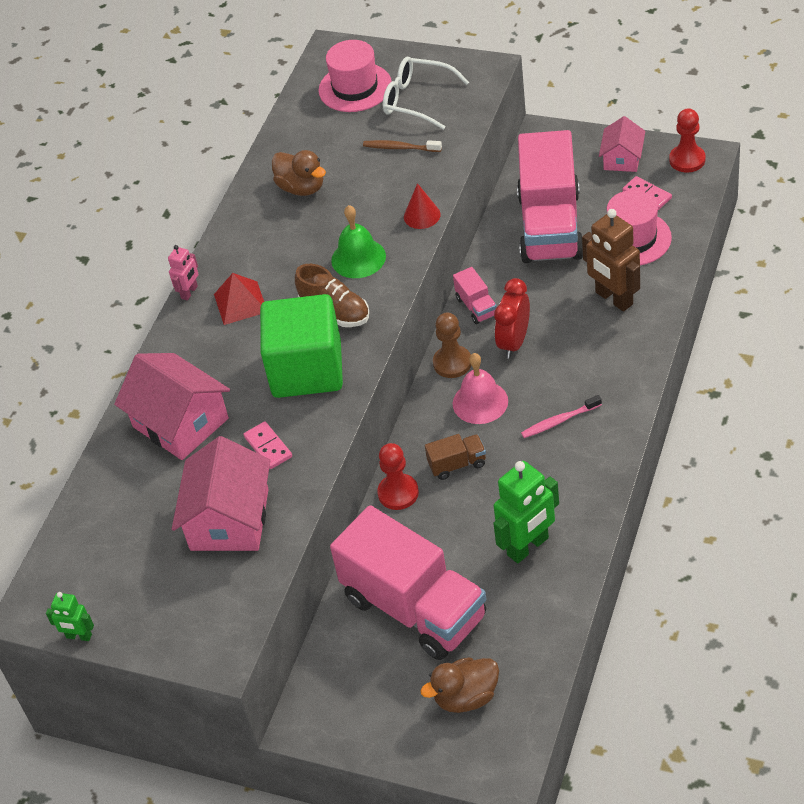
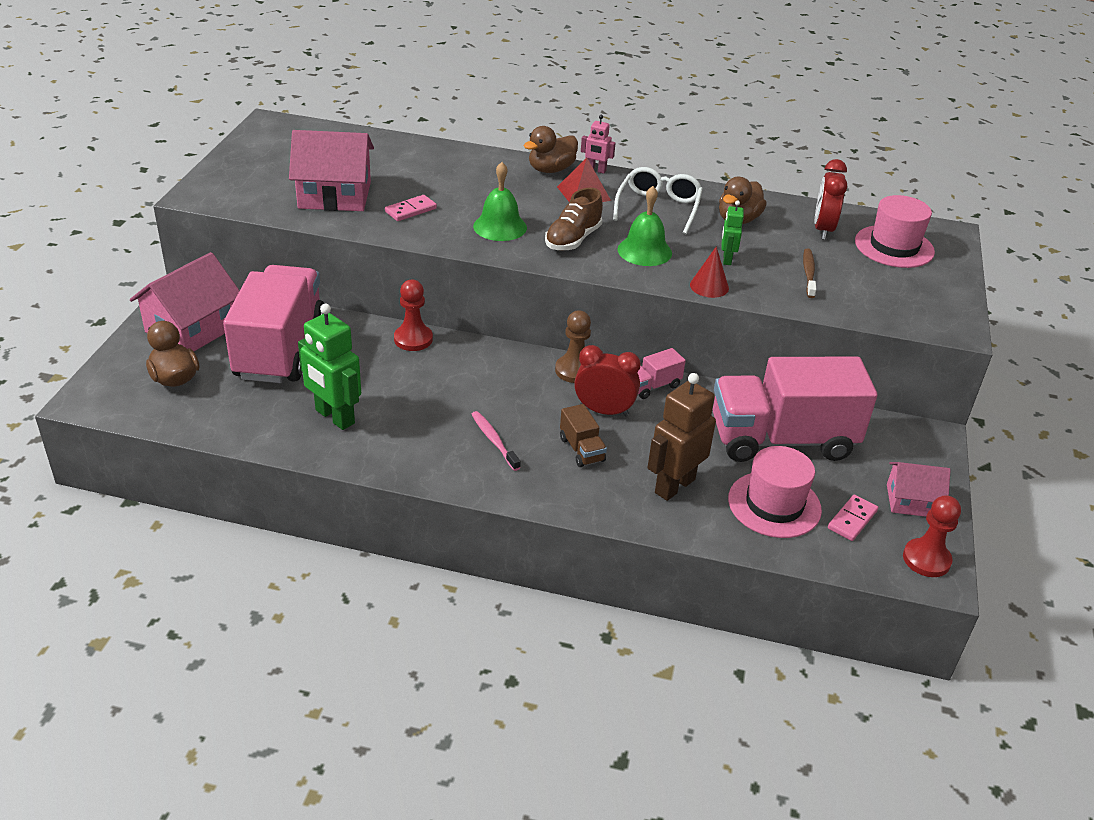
camera: 75 degrees right, 10 degrees down
green robot [46,592,94,641] -> green robot moved to [721,200,744,265]
pink house [114,353,230,460] -> pink house moved to [130,252,240,351]
green cube [260,294,343,398] -> green bell [473,162,527,241]
pink truck [330,505,486,660] -> pink truck turned 150 degrees clockwise [223,265,324,383]
white glasses [383,57,469,130] -> white glasses moved to [613,167,703,234]
brown truck [425,434,486,480] -> brown truck moved to [560,404,607,467]
pink bell [453,353,508,424] -> none
none -> brown duck [524,126,578,173]
none -> red clock [814,159,847,240]

